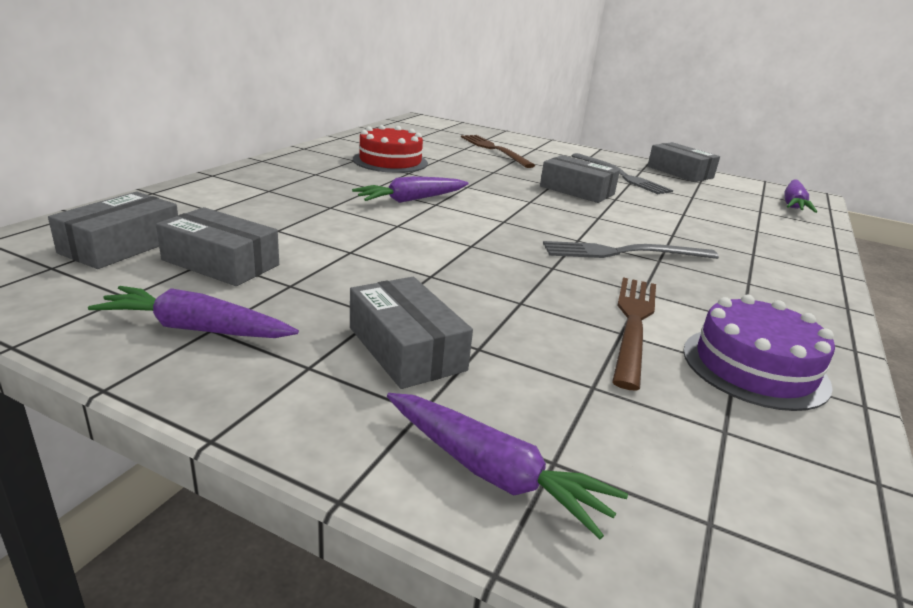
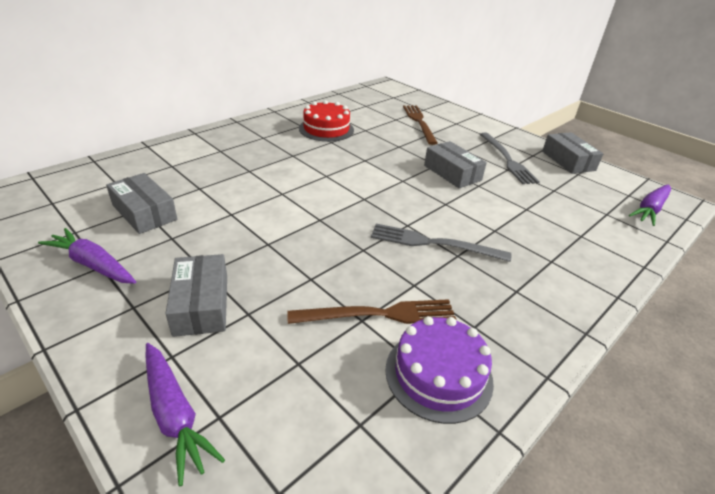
camera: 20 degrees right, 10 degrees up
grey box [48,192,178,269] -> none
purple carrot [352,176,469,203] -> none
brown fork [612,277,656,391] -> brown fork turned 45 degrees clockwise [287,299,456,324]

